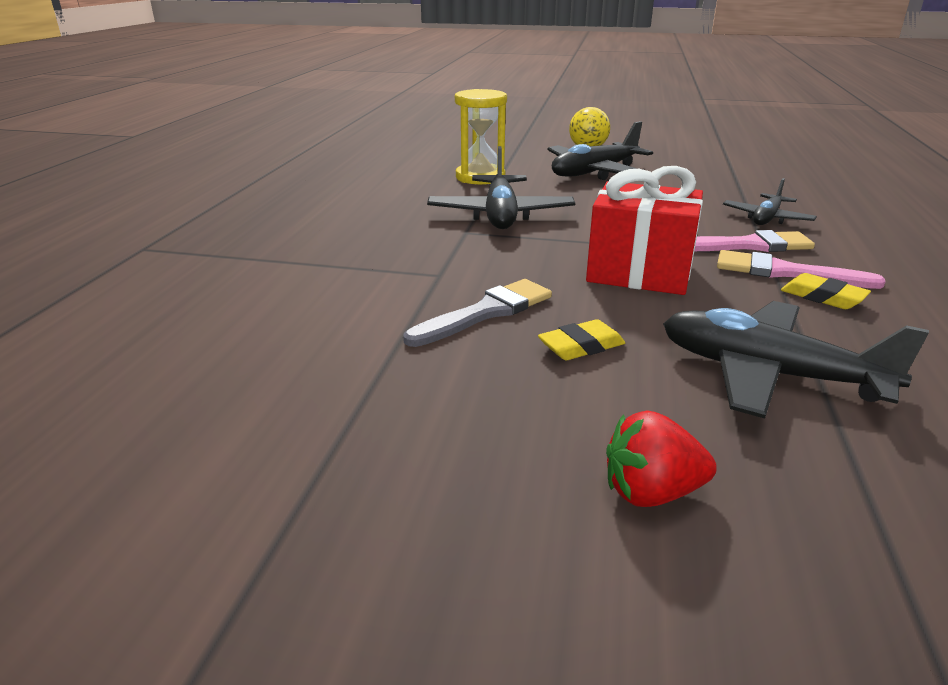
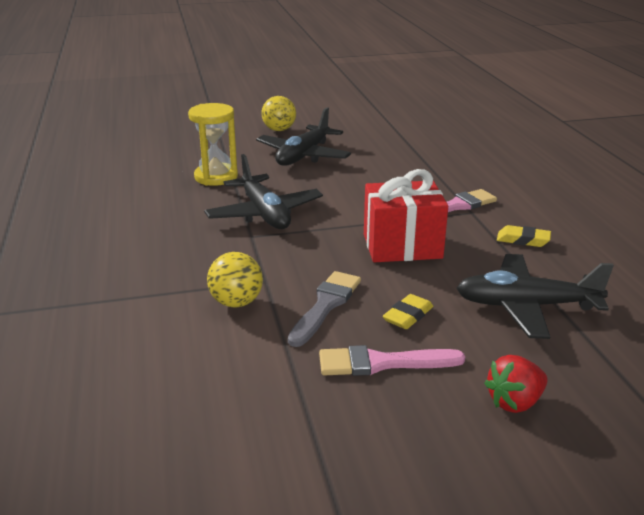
camera: 25 degrees left, 0 degrees up
pink brush [717,250,886,289] -> pink brush moved to [319,345,465,376]
black plane [723,178,817,225] -> none
none -> yellow ball [207,252,263,308]

